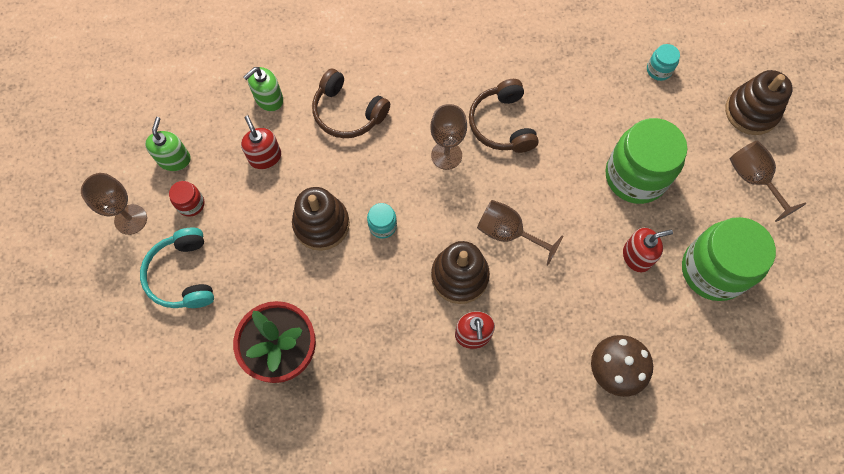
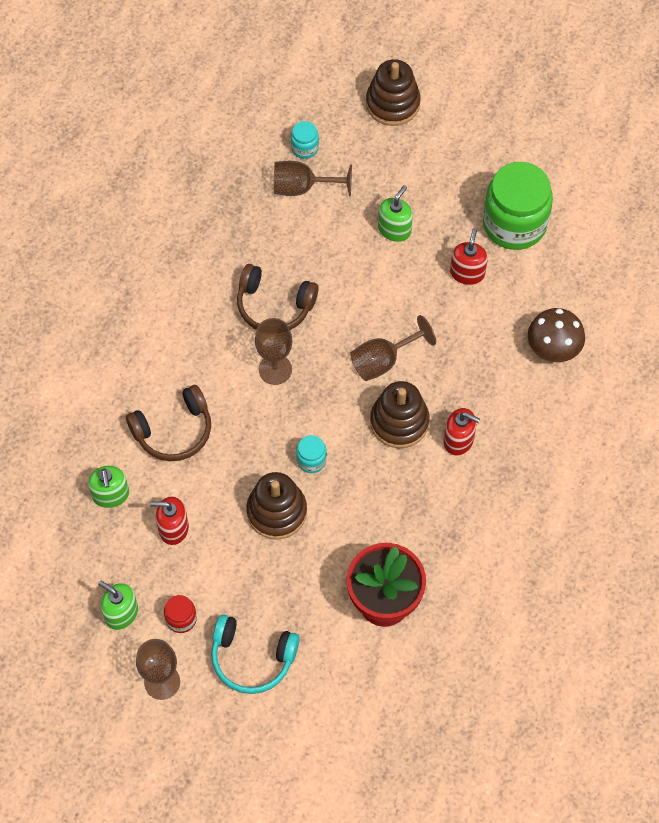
camera: 60 degrees left, 5 degrees down
green jar [605,118,687,204] -> green soap dispenser [378,185,413,242]
brown goblet [730,140,806,222] -> brown goblet moved to [274,161,352,197]

